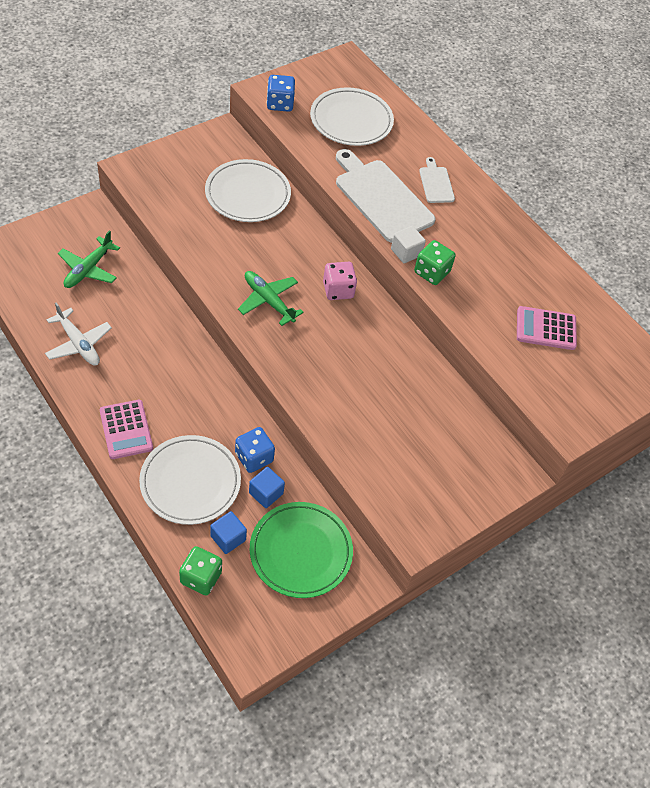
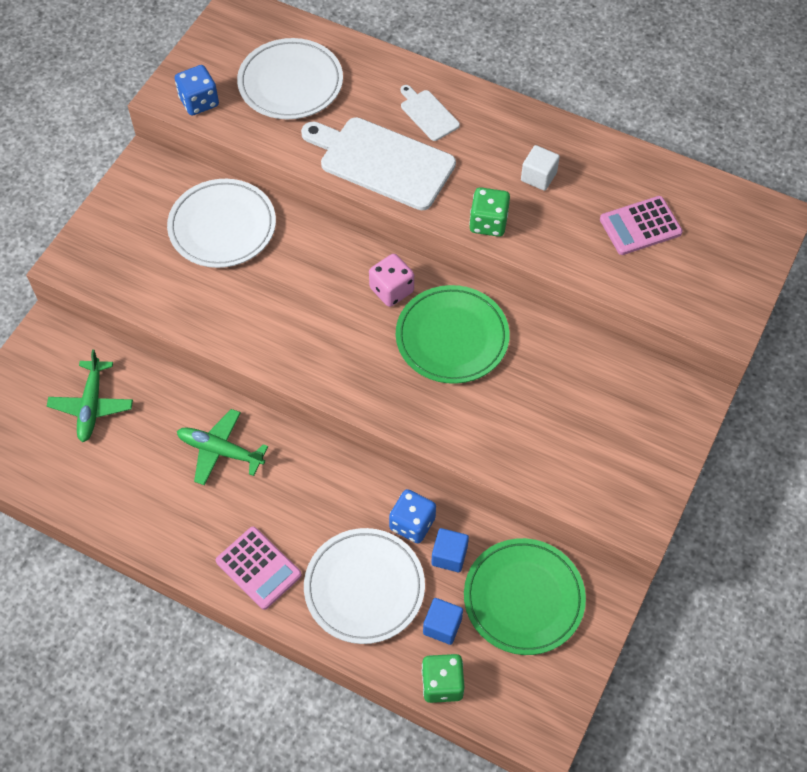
camera: 20 degrees left, 5 degrees up
white plane [45,303,112,365] -> none
green plane [238,271,304,326] -> green plane moved to [177,409,268,485]
white cube [391,226,426,263] -> white cube moved to [521,145,560,191]
none -> green plate [396,285,510,384]

